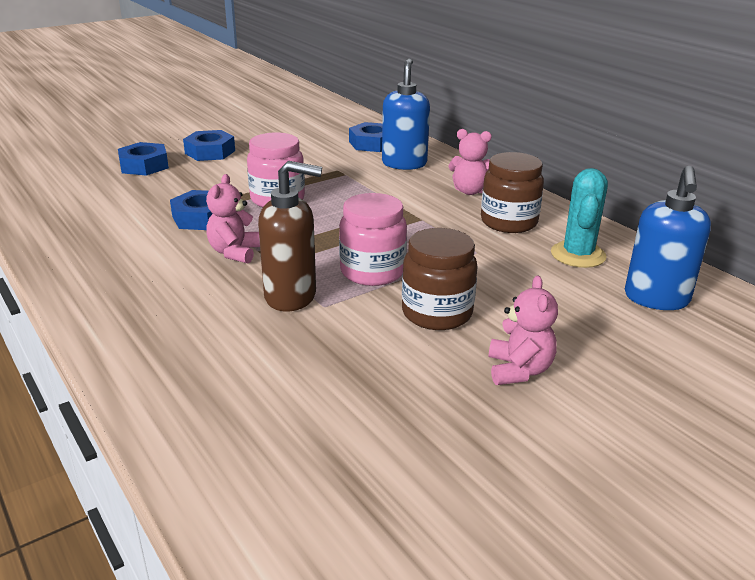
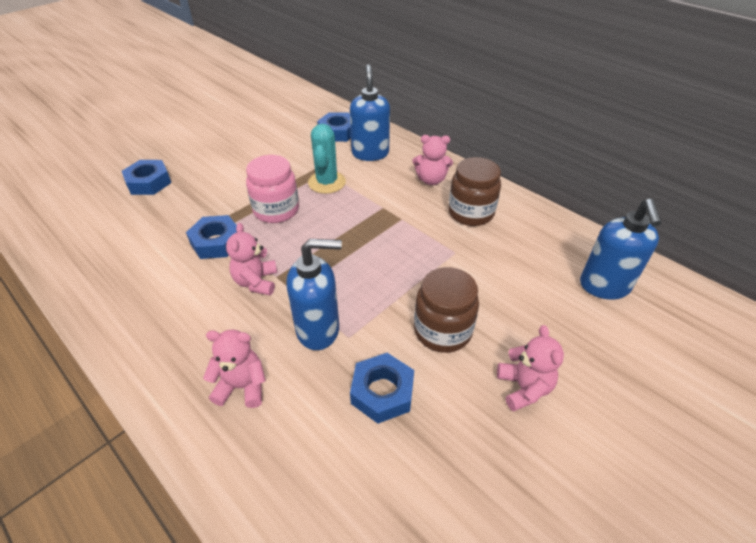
camera: 10 degrees left, 15 degrees up
blue nut [183,130,235,161] -> blue nut moved to [350,353,414,424]
brown soap dispenser [258,161,322,312] -> blue soap dispenser [287,239,342,350]
pink jar [339,193,407,286] -> none
turquoise cactus [551,168,608,268] -> turquoise cactus moved to [308,124,346,194]
none -> pink teddy bear [203,330,266,408]

